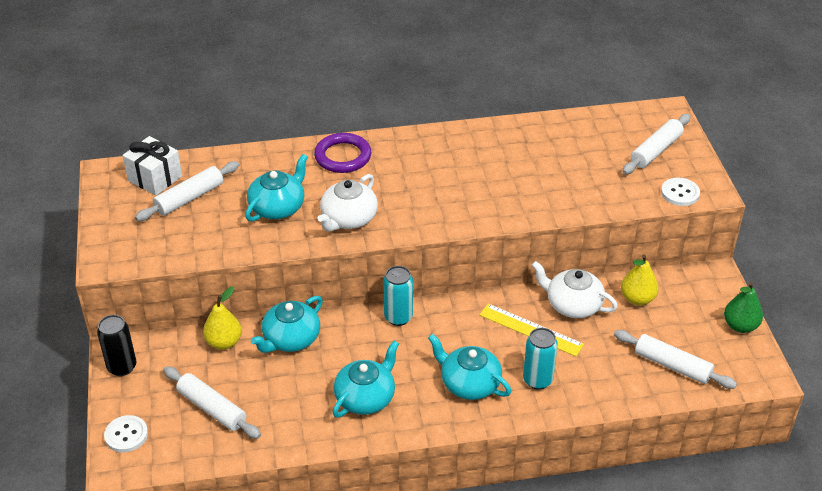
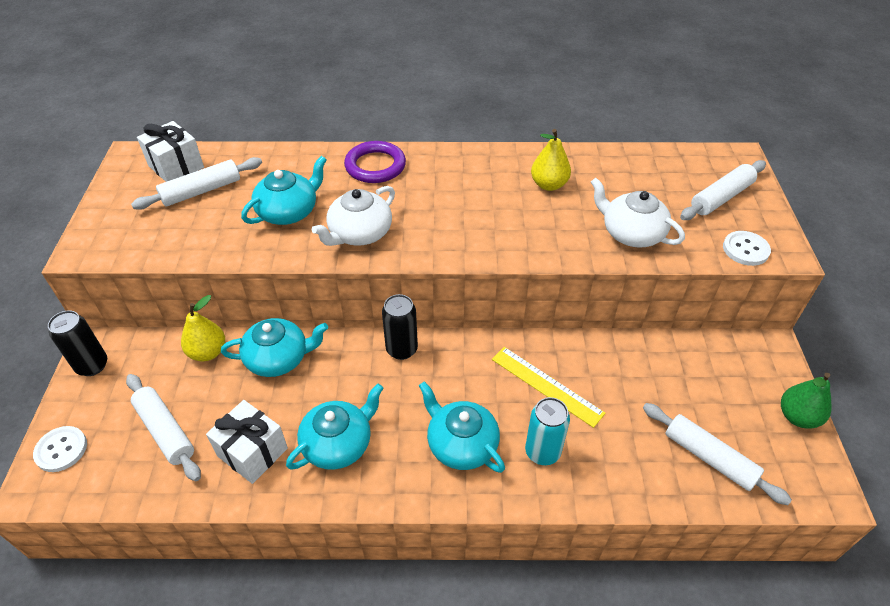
camera: 10 degrees right, 5 degrees up
turquoise teapot [251,296,323,353] -> turquoise teapot turned 150 degrees counterclockwise [221,318,328,377]
turquoise can [383,266,413,326] -> black can [382,294,418,360]
white teapot [532,261,618,318] -> white teapot moved to [591,178,685,248]
yellow pear [621,255,659,305] -> yellow pear moved to [531,129,571,191]
none -> white gift [206,400,288,484]

